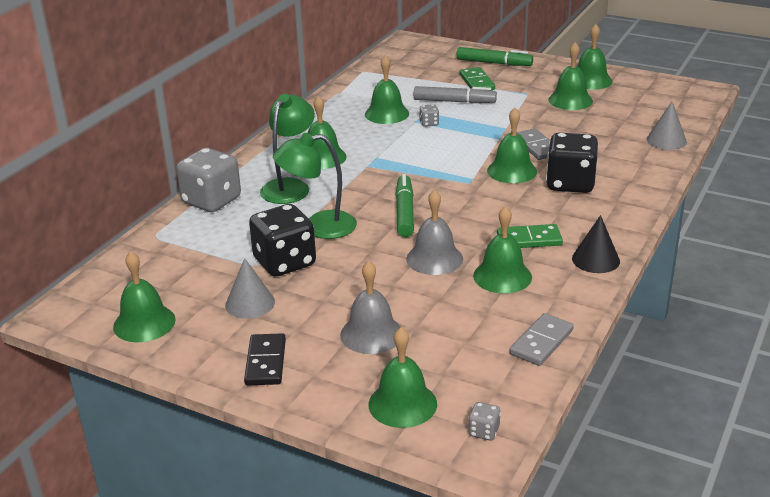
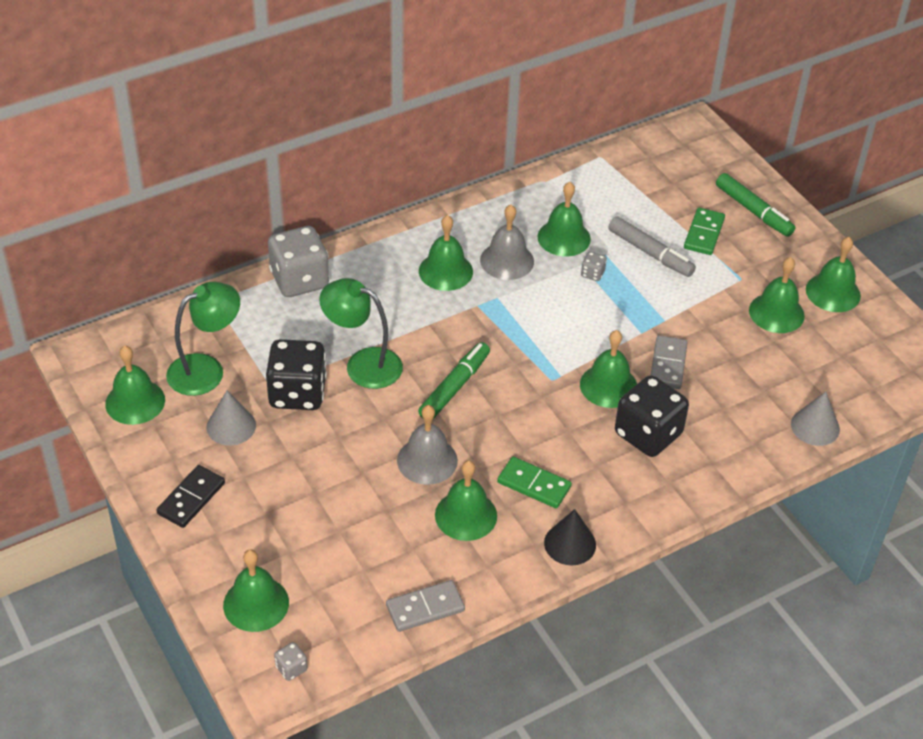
camera: 30 degrees right, 15 degrees up
green lamp [260,94,315,204] -> green lamp moved to [166,282,240,396]
grey bell [340,261,401,354] -> grey bell moved to [480,204,534,280]

